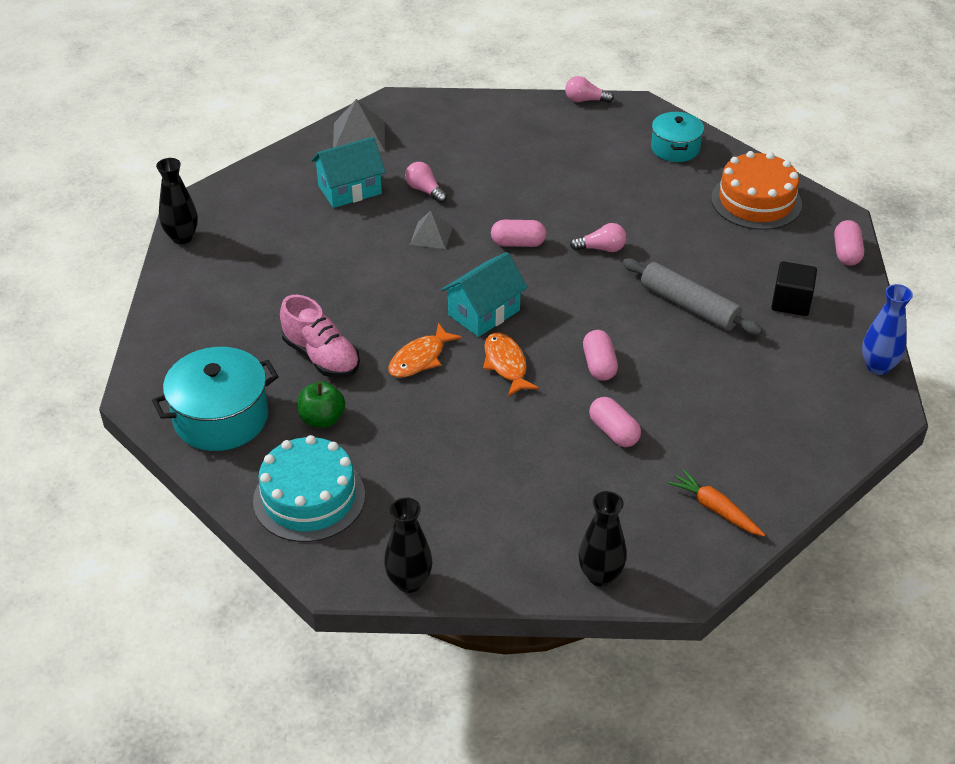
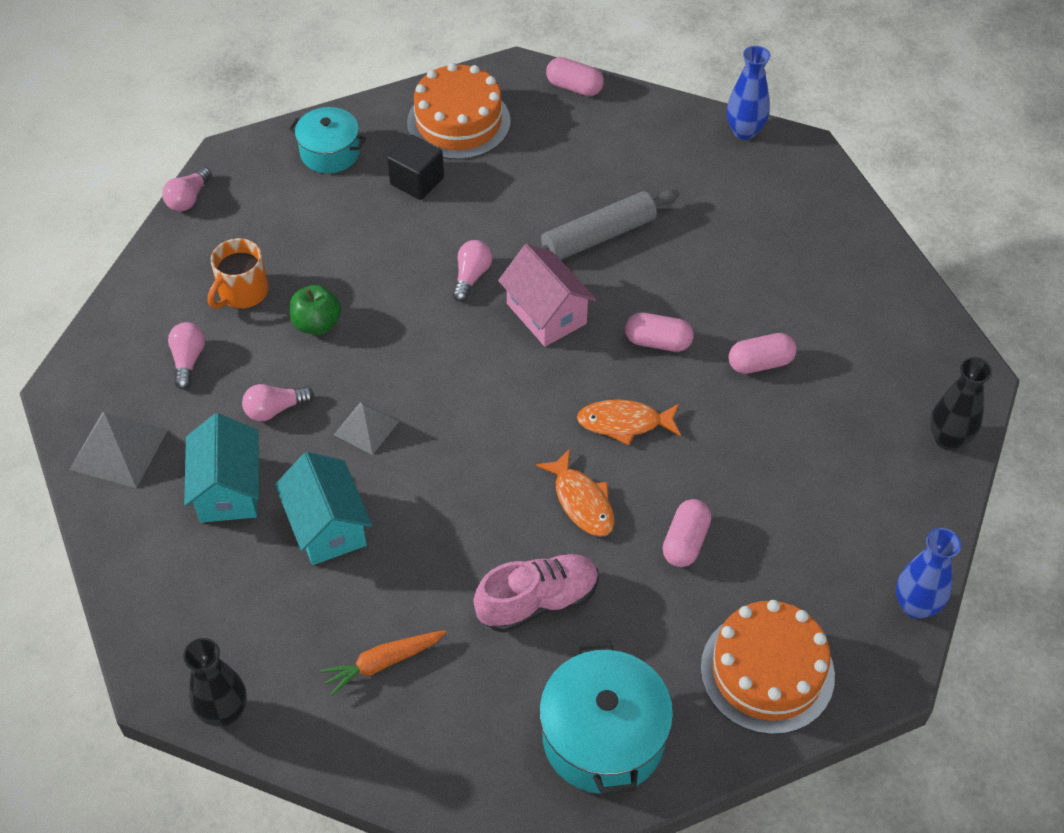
camera: 70 degrees left, 10 degrees up
turquoise cake [253,435,365,542] -> orange cake [701,600,835,734]
green apple [298,381,345,428] -> green apple moved to [290,285,341,335]
black vase [384,497,432,593] -> blue vase [896,528,961,619]
turquoise house [441,252,528,337] -> turquoise house moved to [275,452,372,565]
pink capsule [491,220,546,247] -> pink capsule moved to [663,499,711,567]
orange carrot [668,469,765,536] -> orange carrot moved to [320,630,447,696]
black cube [771,261,817,316] -> black cube moved to [387,135,444,200]
none -> pink light bulb [168,322,205,389]
none -> orange mug [208,238,269,309]
none -> pink house [498,244,596,347]

